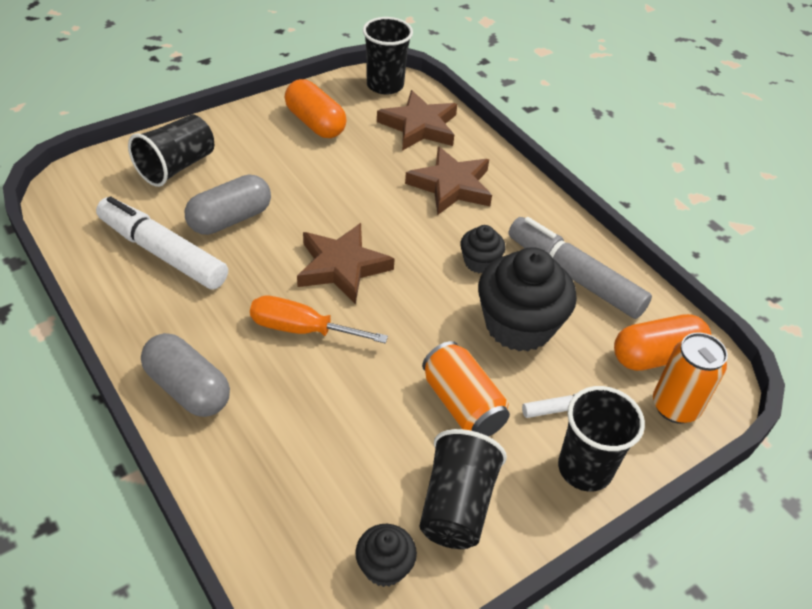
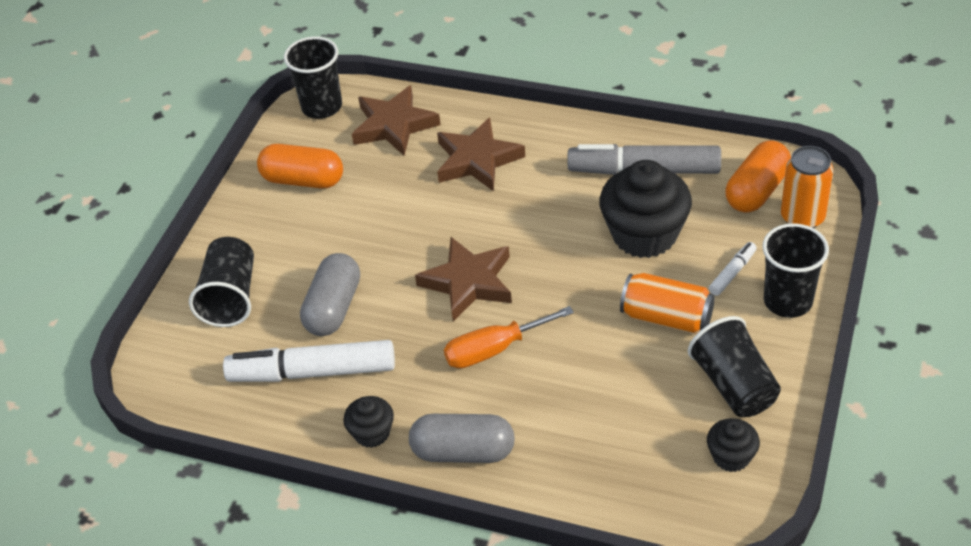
camera: 30 degrees left, 0 degrees up
black cupcake [461,225,506,273] -> black cupcake moved to [343,396,394,448]

